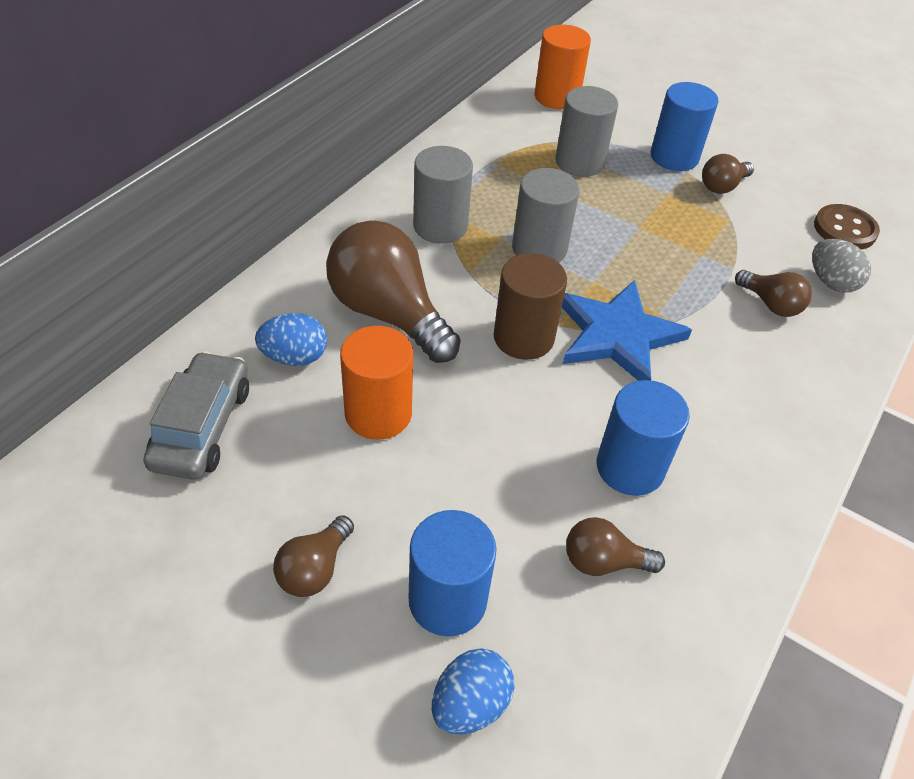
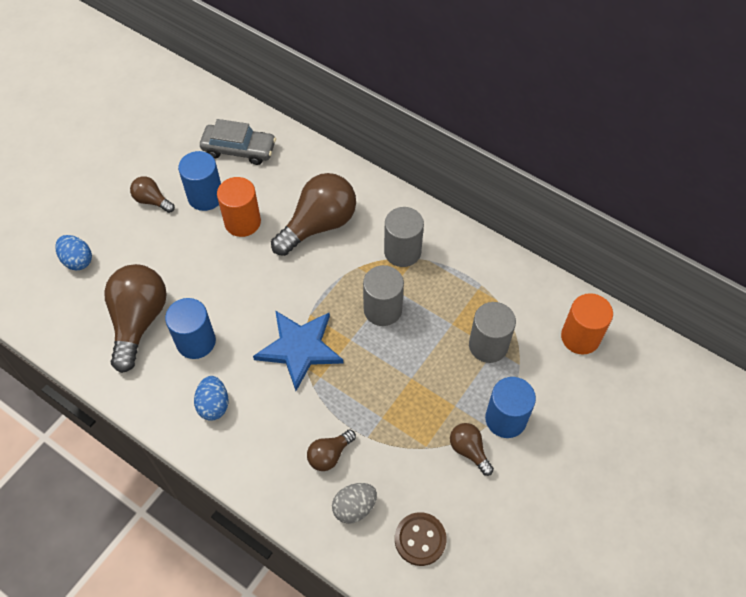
camera: 95 degrees right, 10 degrees up
blue egg [255,313,327,366] -> blue egg moved to [194,376,228,421]
blue cylinder [409,510,497,636] -> blue cylinder moved to [178,151,221,211]
brown cylinder [493,253,567,360] -> none
brown light bulb [566,517,665,576] -> brown light bulb [104,264,167,373], size x2.01

